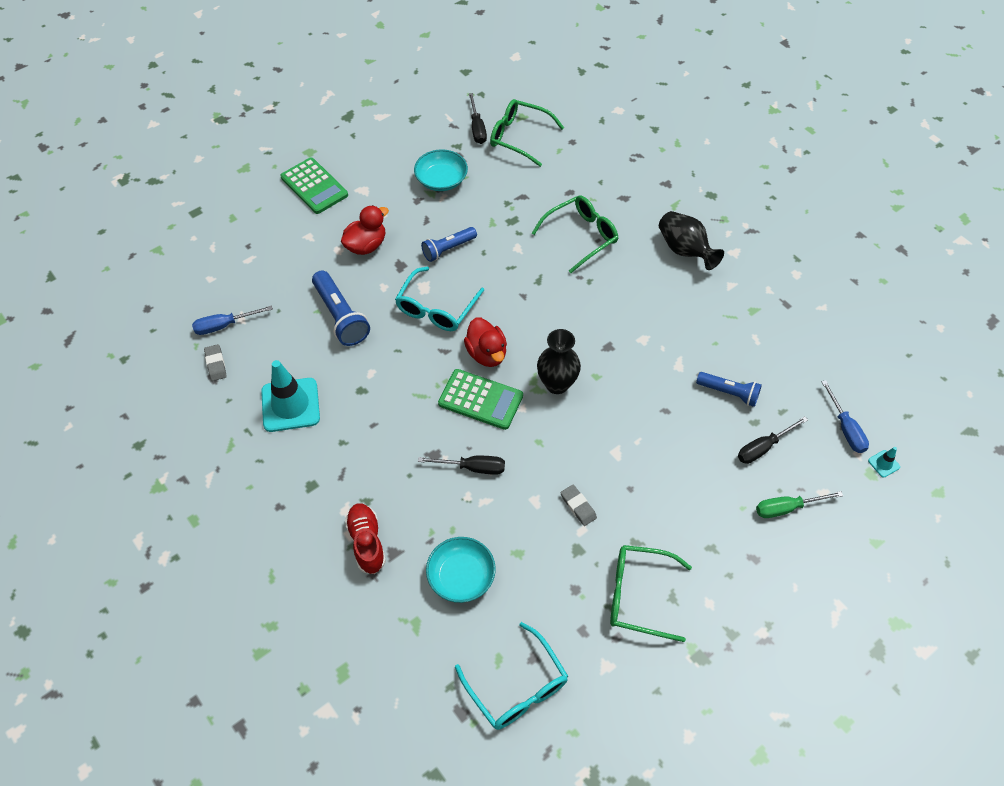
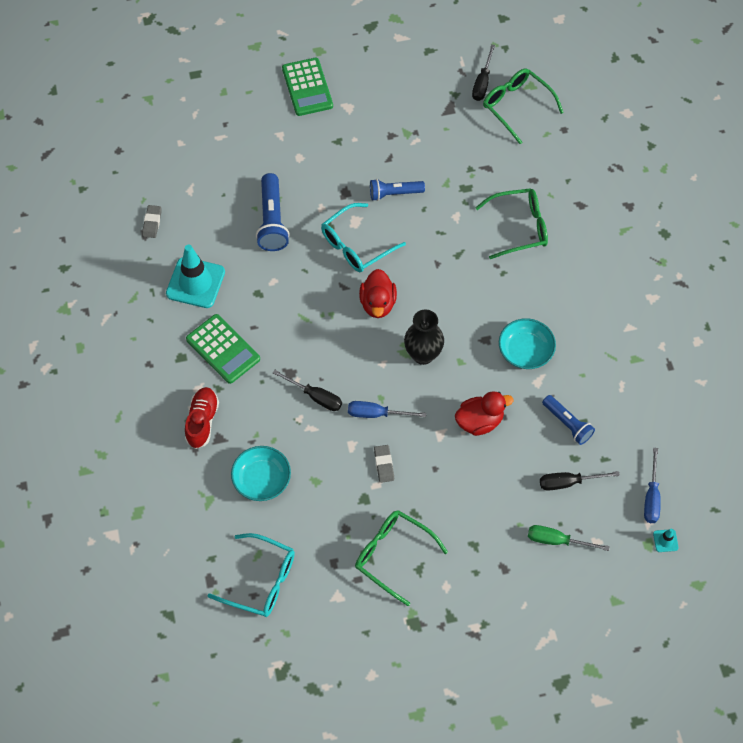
camera: 25 degrees right, 5 degrees up
blue screwdriver [192,305,273,335] -> blue screwdriver moved to [348,401,426,418]
red duck [341,205,389,255] -> red duck moved to [455,391,514,436]
turquoise bowl [414,149,468,191] -> turquoise bowl moved to [499,318,556,369]
green calculator [438,369,523,430] -> green calculator moved to [186,314,260,384]
turquoise glasses [455,622,568,730] -> turquoise glasses turned 60 degrees counterclockwise [207,533,295,617]
black vase [659,211,724,270] -> none

